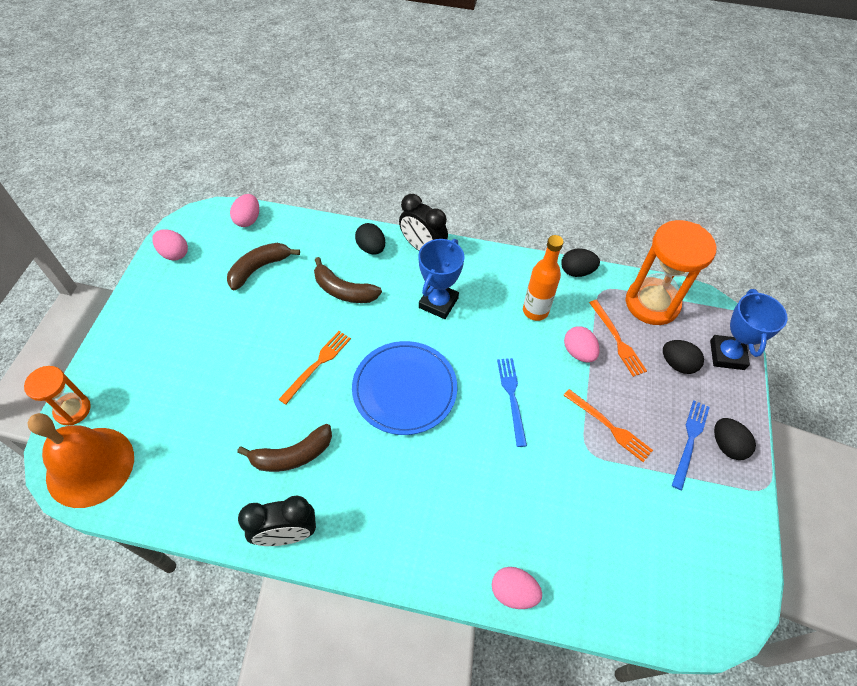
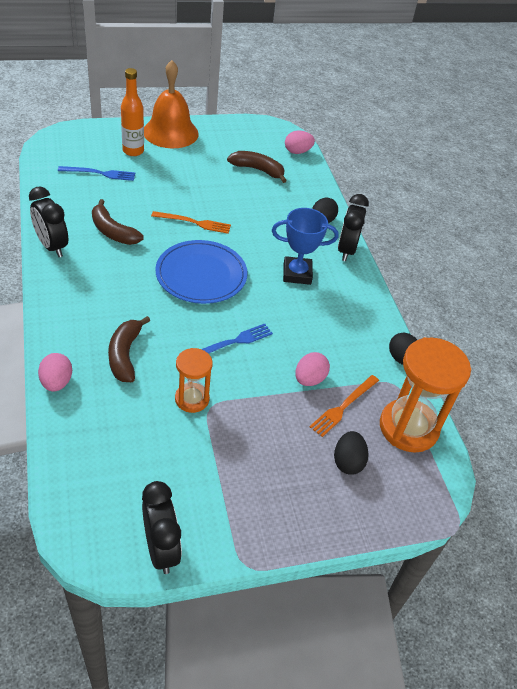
camera: 60 degrees right, 10 degrees down
orange hourglass [24,366,91,426] -> orange hourglass moved to [175,348,213,413]
orange bell [28,413,134,508] -> orange bell moved to [144,60,199,148]
pink egg [152,229,188,261] -> none
brown banana [314,257,382,303] -> brown banana moved to [108,316,150,382]
orange bottle [523,235,564,321] -> orange bottle moved to [121,68,144,156]
orange fork [563,389,653,462] -> none
blue fork [672,400,710,490] -> blue fork moved to [58,166,135,181]
blue trophy [710,289,788,370] -> none
black egg [714,418,756,460] -> none
none -> black clock [142,481,182,574]

